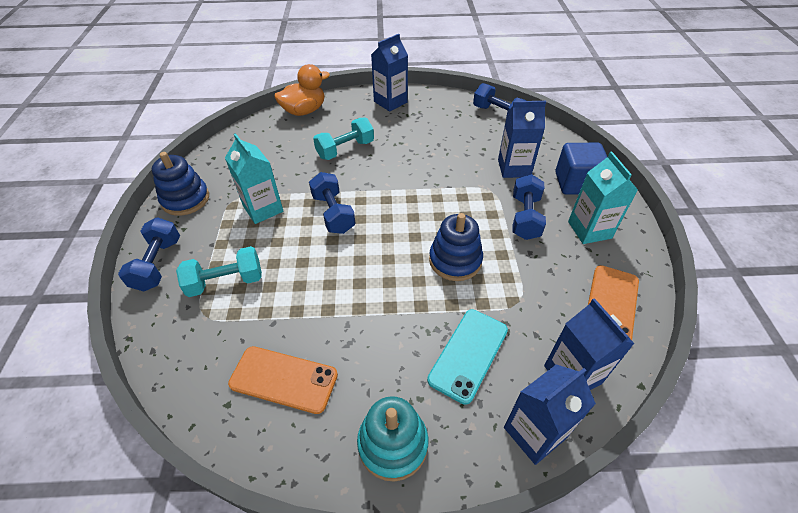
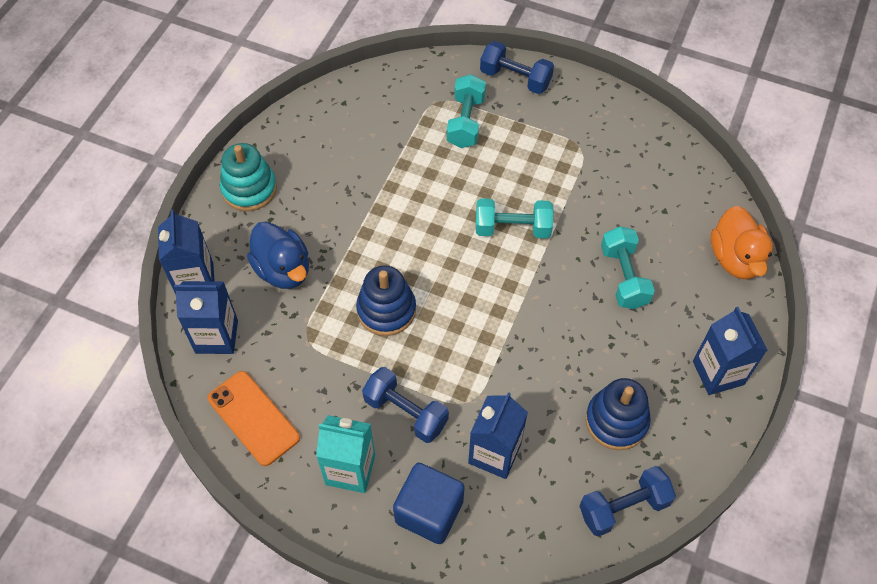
camera: 115 degrees right, 10 degrees up
blue stacking toy [152,152,209,216] -> blue stacking toy moved to [585,378,651,450]
turquoise carton [225,133,283,224] -> none
orange phone [228,346,338,414] -> none
blue dumbbell [309,172,356,234] -> turquoise dumbbell [476,198,553,238]
turquoise phone [427,309,508,405] -> blue duck [247,221,309,289]

